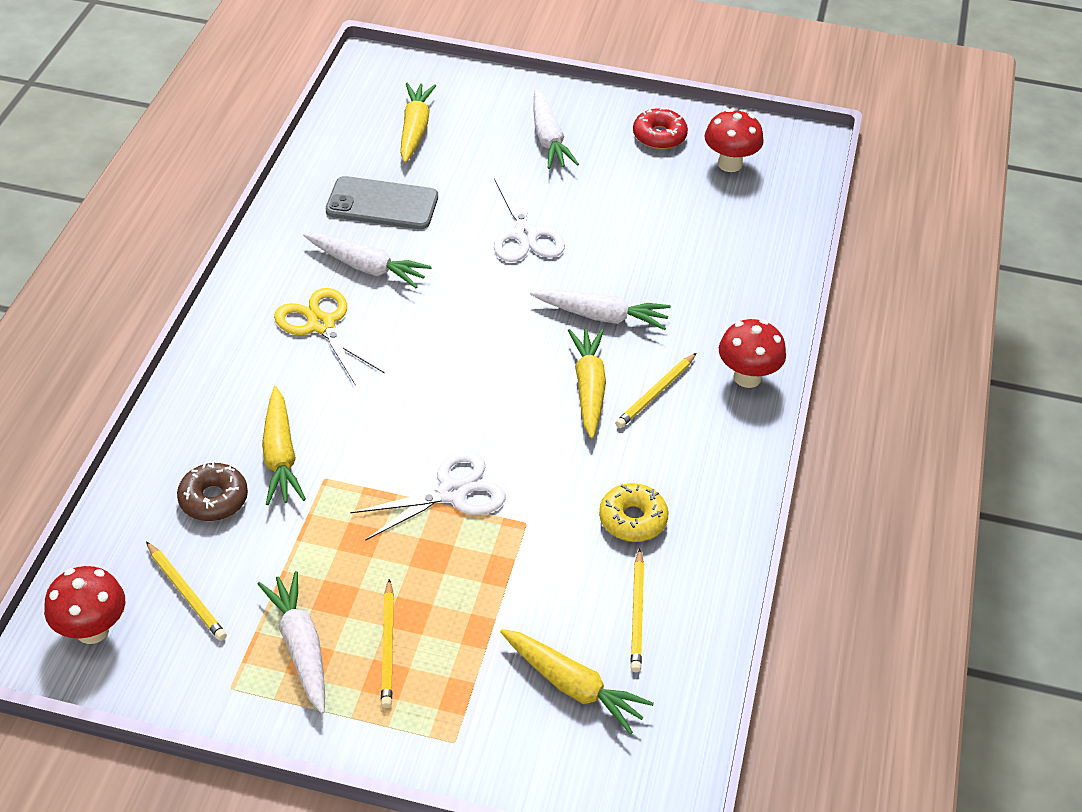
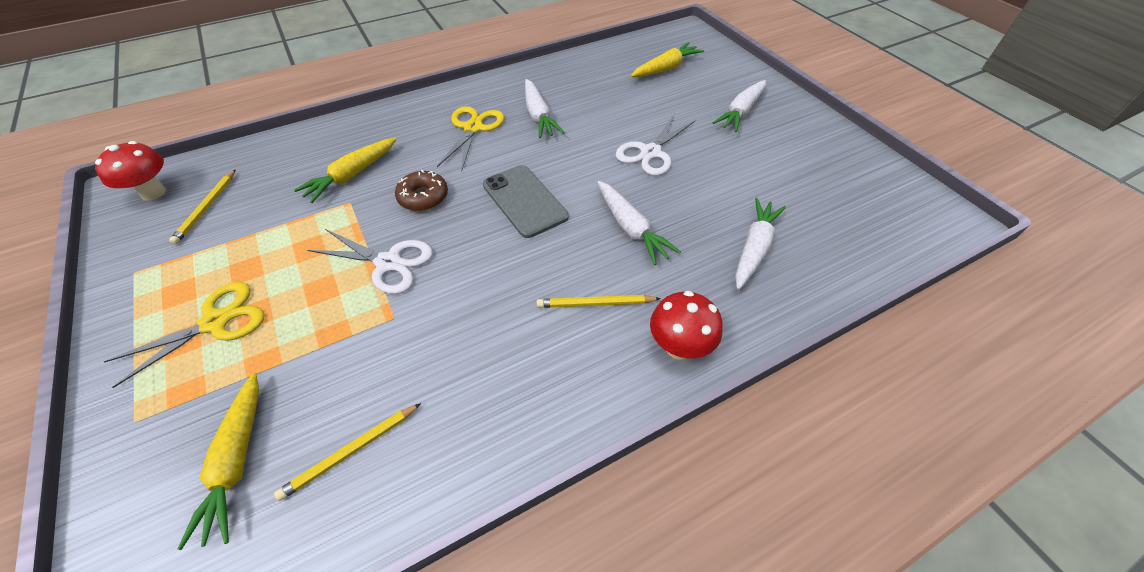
camera: 50 degrees right, 5 degrees up
brown donut [177,463,248,521] -> brown donut moved to [395,170,448,211]
white carrot [257,571,325,714] -> white carrot moved to [735,198,786,290]
grey phone [326,176,438,229] -> grey phone moved to [483,165,569,238]
yellow pencil [381,579,394,708] -> yellow scissors [104,282,265,388]
yellow carrot [568,329,606,438] -> none
yellow donut [599,483,669,542] -> none
red donut [633,107,688,149] -> none
red mushroom [705,109,764,172] -> none

